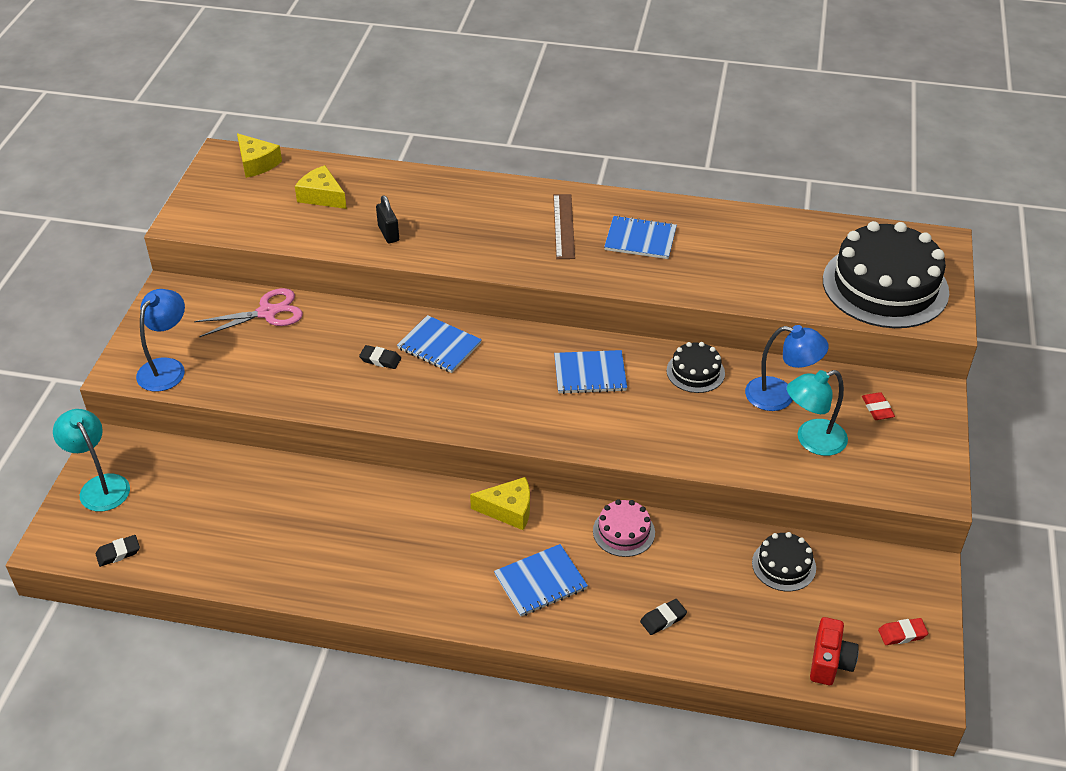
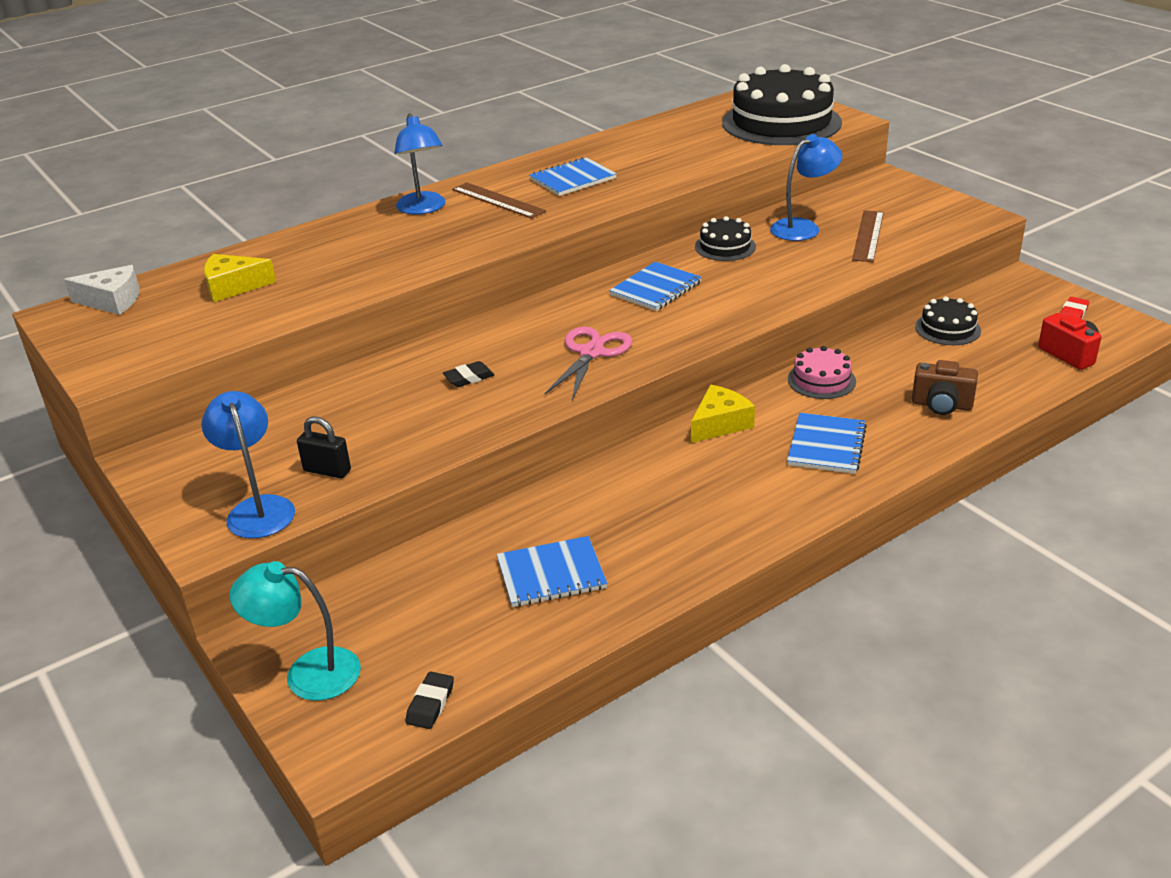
camera: 45 degrees left, 10 degrees down
pink scissors [194,288,303,337] -> pink scissors moved to [545,327,632,400]
yellow cheese [237,133,282,178] -> white cheese [64,265,140,315]
black padlock [376,195,399,243] -> black padlock moved to [297,416,351,478]
blue notebook [397,315,482,373] -> blue notebook moved to [497,536,607,607]
black eraser [640,599,687,635] -> brown camera [912,360,978,415]
turquoise lamp [787,370,848,456] -> brown ruler [852,210,884,262]
red eraser [862,392,895,420] -> none
none -> blue lamp [394,113,446,214]

